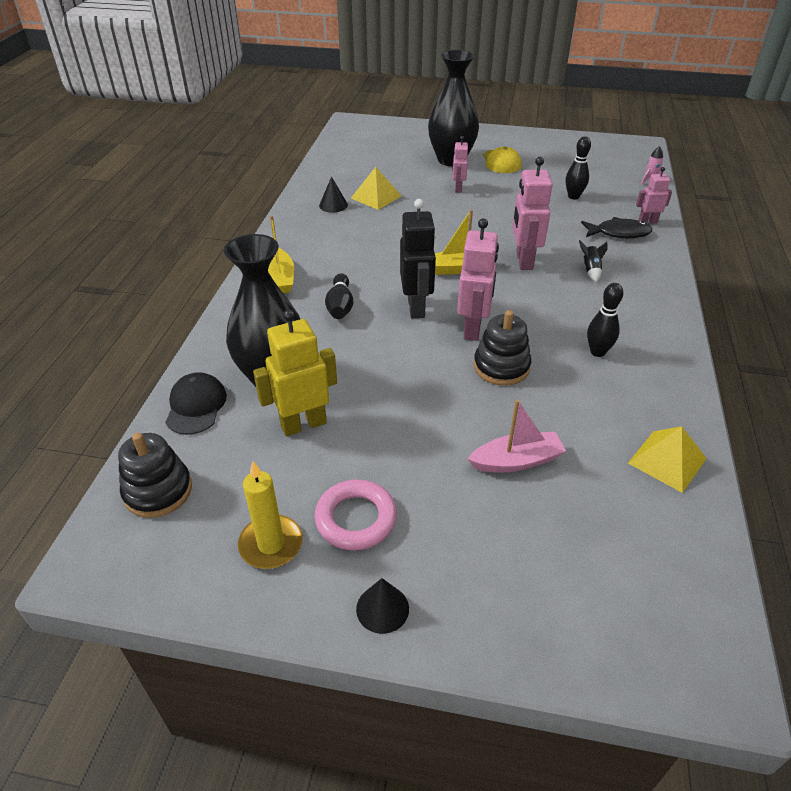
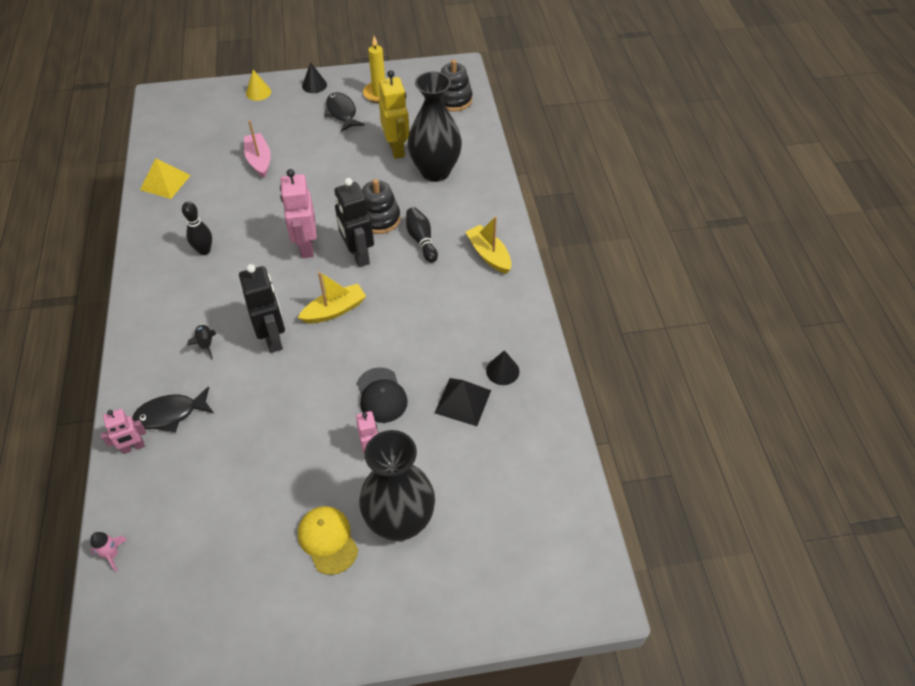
camera: 160 degrees right, 10 degrees up
black cap [165,372,227,435] -> black cap moved to [357,367,408,423]
yellow robot [253,309,337,436] -> yellow robot turned 60 degrees counterclockwise [379,70,409,159]
pink ring [314,479,397,550] -> black fish [324,92,364,132]
yellow pyramid [351,167,402,210] -> black pyramid [435,378,491,426]
pink boat [468,400,566,472] -> pink boat turned 105 degrees clockwise [244,120,271,178]
black stacking toy [474,310,531,386] -> black stacking toy moved to [362,179,401,234]
pink robot [512,157,553,270] -> black robot [239,264,285,353]
black bowling pin [566,136,591,199] -> none
none -> yellow cone [246,70,271,101]

